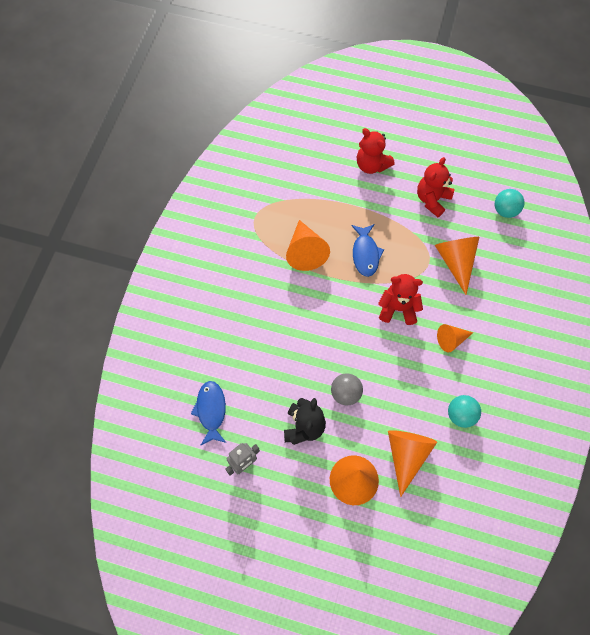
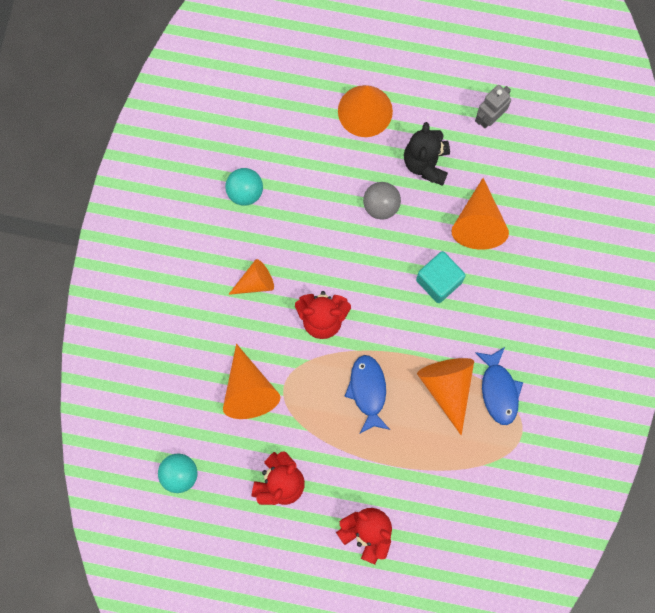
camera: 175 degrees right, 10 degrees up
blue fish [191,381,226,445] -> blue fish moved to [475,347,523,425]
orange cone [388,430,437,497] -> orange cone moved to [451,178,509,250]
none -> turquoise cube [416,251,466,303]

